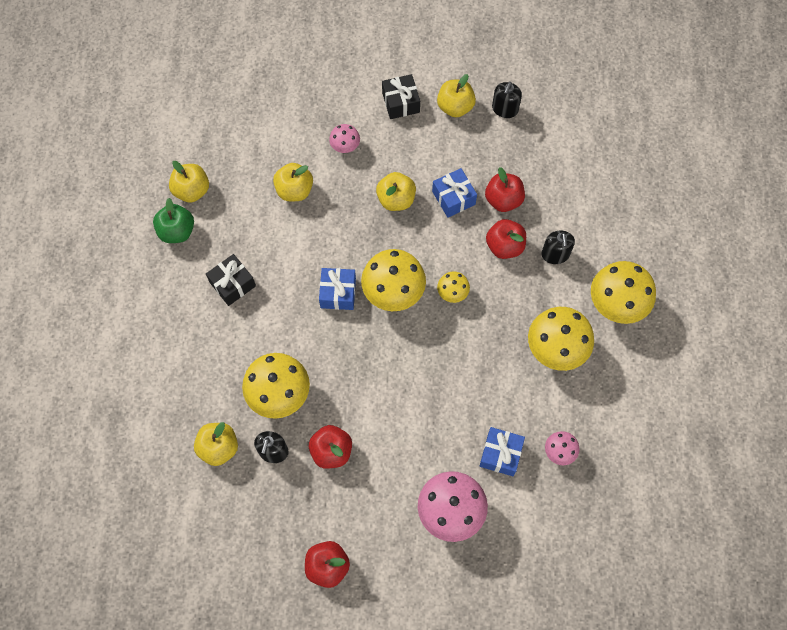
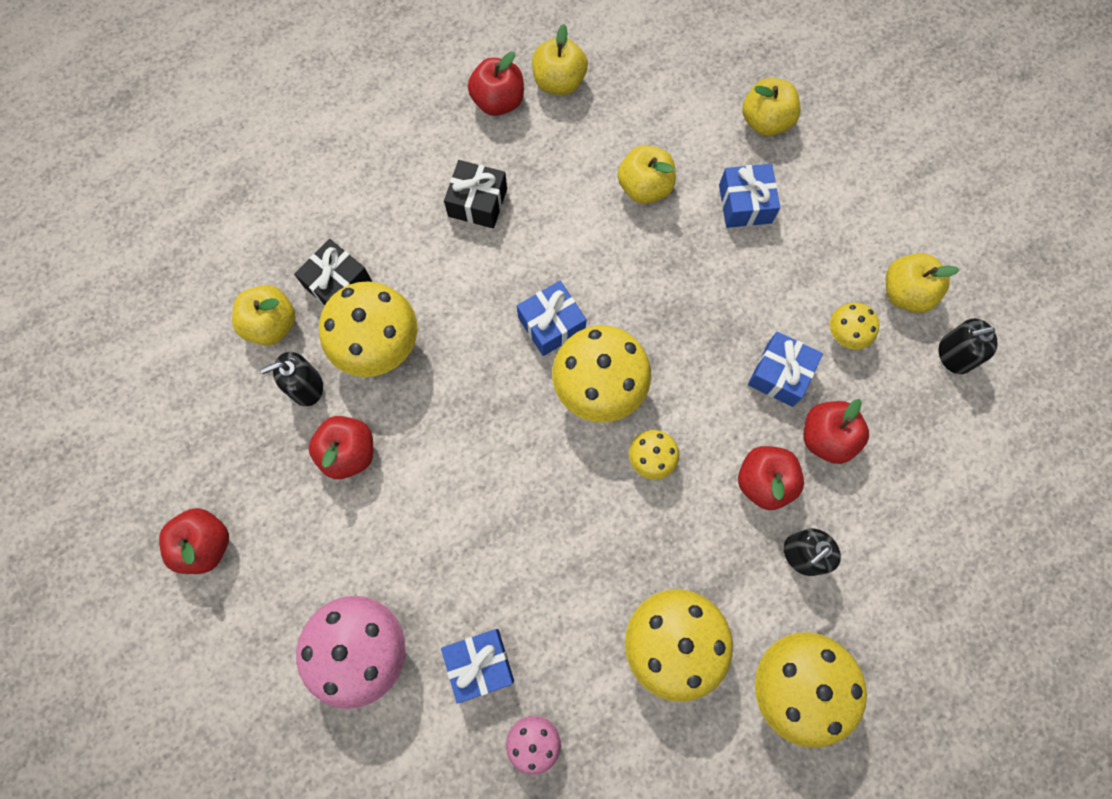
camera: 55 degrees right, 5 degrees up
green apple [153,198,194,243] -> red apple [468,52,524,116]
pink mushroom [329,124,360,153] -> blue gift [719,164,780,228]
yellow apple [376,172,416,211] -> yellow apple moved to [742,78,800,136]
black gift [382,74,420,119] -> black gift moved to [294,239,372,305]
none -> yellow mushroom [830,303,879,349]

